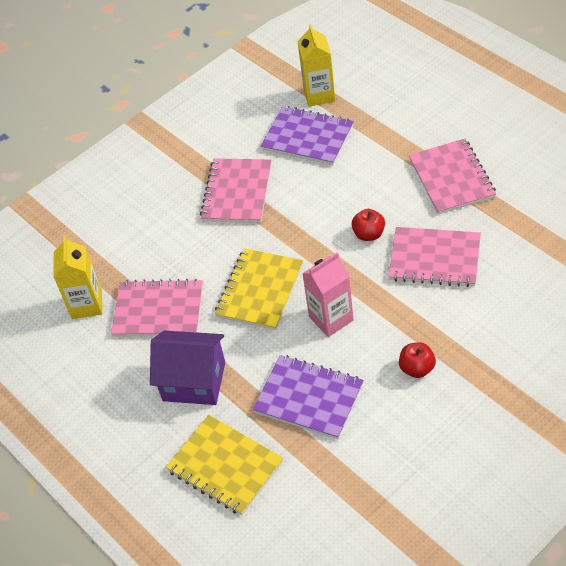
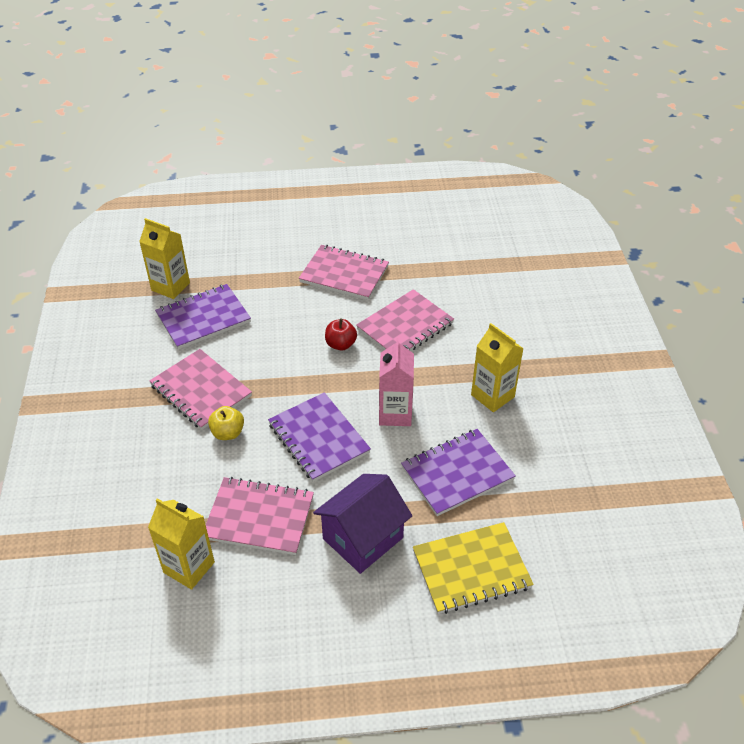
camera: 60 degrees left, 5 degrees down
pink notebook [111,279,203,337] -> pink notebook turned 60 degrees clockwise [206,477,314,555]
yellow notebook [215,248,303,330] -> purple notebook [268,392,371,482]
red apple [399,342,436,378] -> yellow carton [471,323,524,412]
none -> yellow apple [208,406,244,440]

